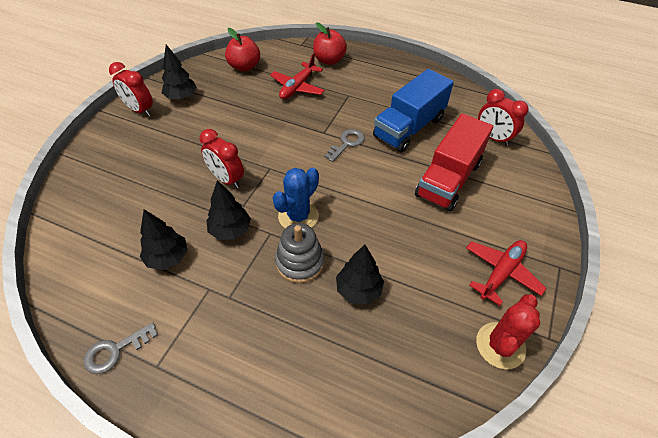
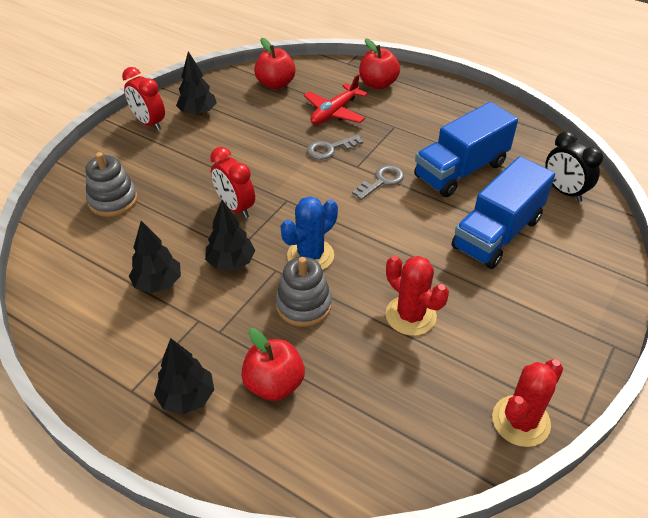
camera: 10 degrees right, 5 degrees down
grey key [84,322,158,374] -> grey key moved to [307,135,363,160]
black tree [336,245,384,305] -> black tree moved to [154,338,214,414]
red truck [415,114,493,212] -> blue truck [452,156,555,269]
red plane [466,240,547,306] -> none
red clock [478,89,529,146] -> black clock [545,131,603,202]
none -> grey stacking toy [85,152,138,217]
none -> red apple [241,328,305,401]
none -> red cactus [386,256,449,336]

